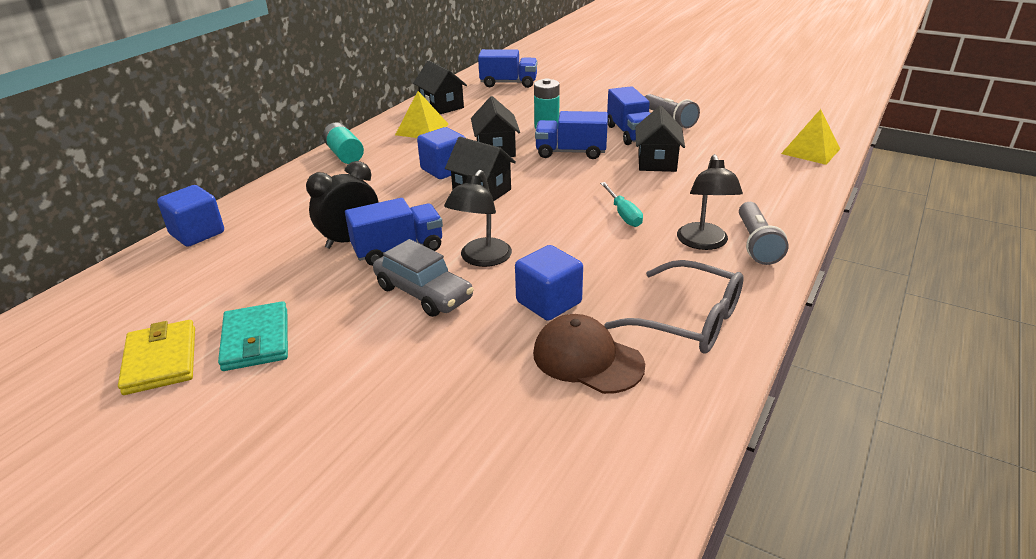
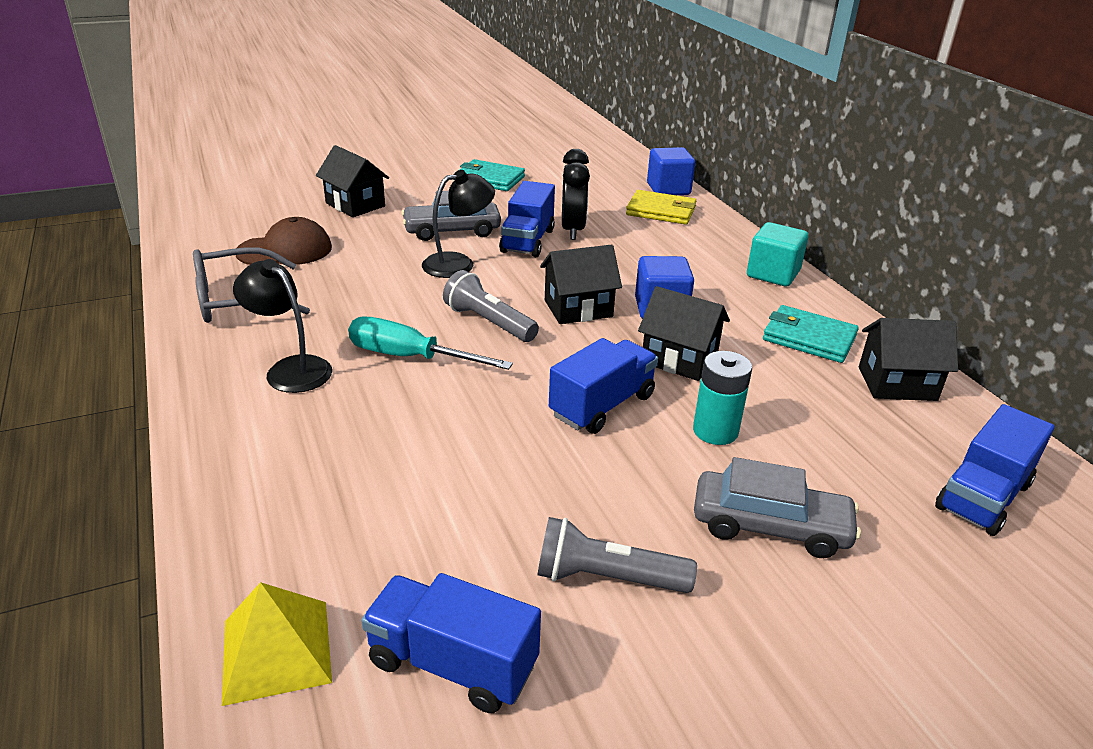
camera: 125 degrees right, 0 degrees up
yellow wallet [118,320,195,395] -> yellow wallet moved to [626,190,696,225]
turquoise battery [323,123,364,164] -> turquoise cube [747,222,808,287]
yellow pyramid [395,91,449,138] -> turquoise wallet [763,305,859,363]
black lamp [444,170,512,267] -> black lamp turned 90 degrees clockwise [422,170,495,278]
blue cube [515,245,583,321] -> none
turquoise screwdriver [600,182,643,227] -> turquoise screwdriver [348,317,513,370], size x1.51
blue truck [607,86,650,145] -> blue truck moved to [361,573,541,713]
black house [635,106,685,172] -> black house moved to [316,145,389,217]
grey flashlight [739,202,789,265] -> grey flashlight moved to [443,270,539,342]
none -> grey car [694,457,861,558]

